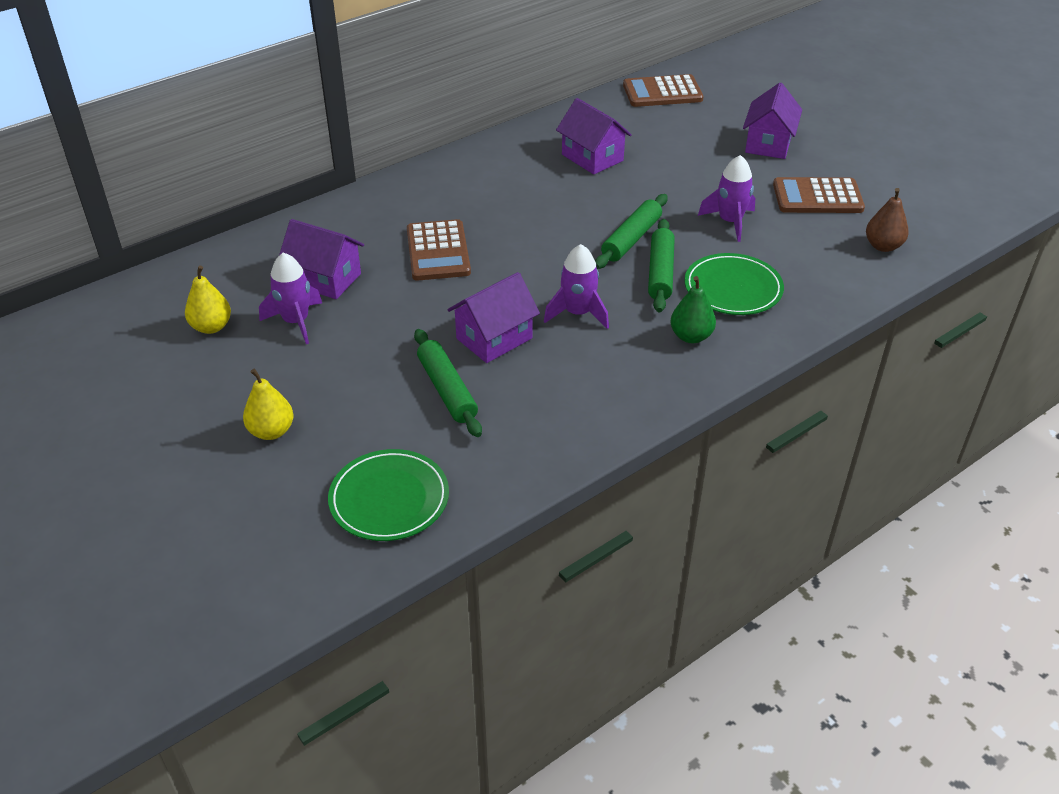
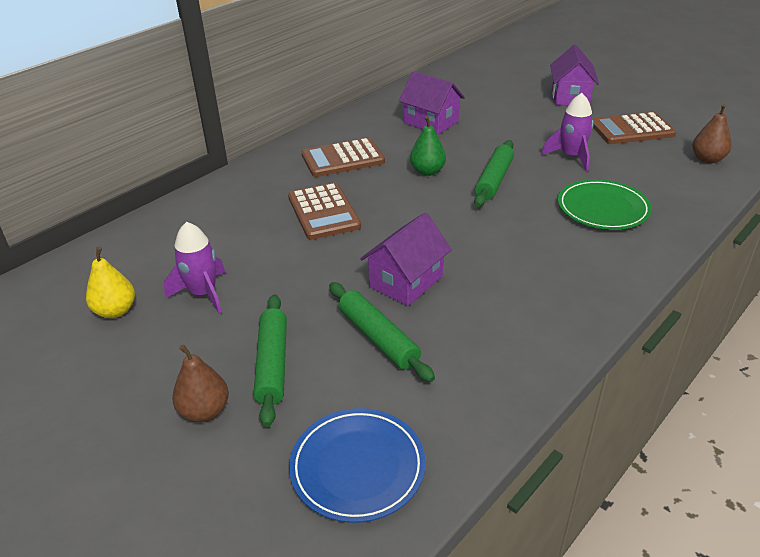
camera: 10 degrees left, 5 degrees down
yellow pear [243,369,294,440] -> brown pear [172,344,229,422]
purple house [279,219,364,299] -> none
green plate [328,449,449,541] -> blue plate [289,408,426,523]
purple rocket [544,244,609,329] -> none
brown calculator [623,74,704,107] -> brown calculator moved to [302,138,385,177]
green rolling pin [648,219,675,312] -> green rolling pin moved to [253,295,287,427]
green pear [670,276,716,343] -> green pear moved to [410,116,446,176]

